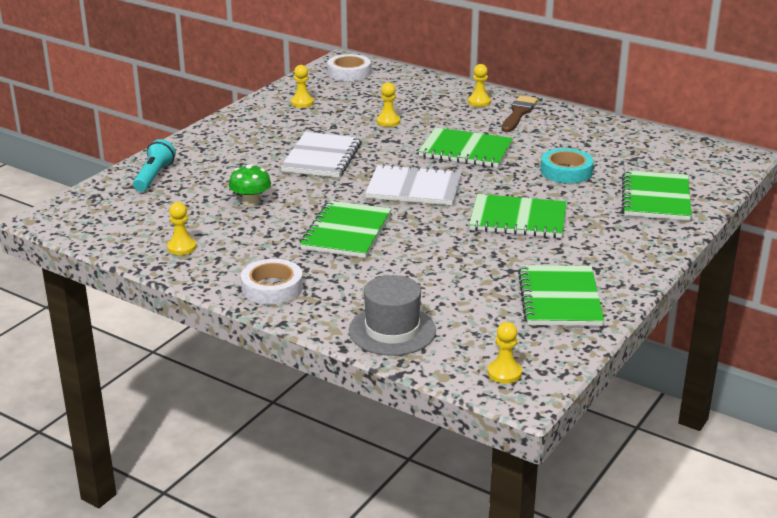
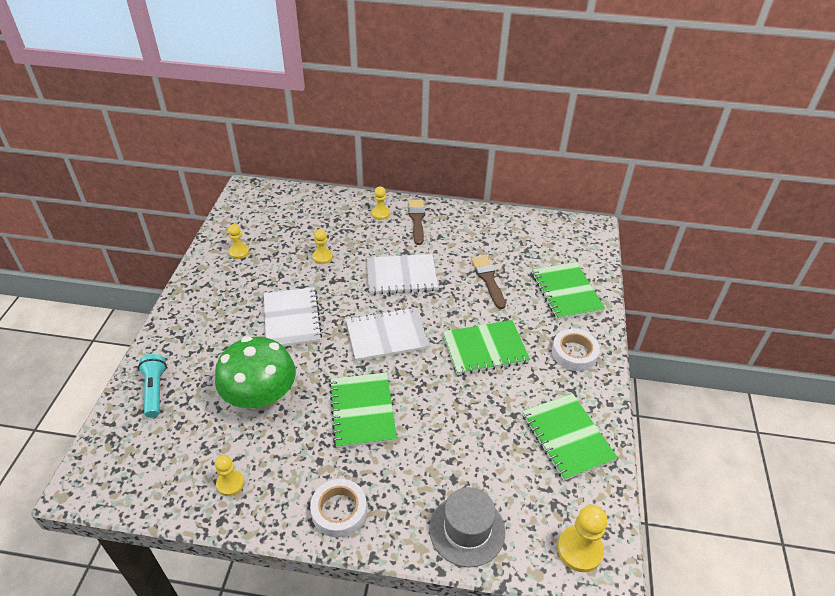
camera: 25 degrees left, 15 degrees up
green mushroom [229,164,271,206] -> green mushroom [215,336,296,411], size x2.04
white tape [327,54,371,81] -> white tape moved to [552,328,600,371]
green notebook [418,127,513,167] -> white notebook [367,254,438,295]
yellow pawn [488,322,522,384] -> yellow pawn [557,505,608,572], size x1.56
turquoise tape [541,148,594,183] -> brown brush [472,256,506,309]

